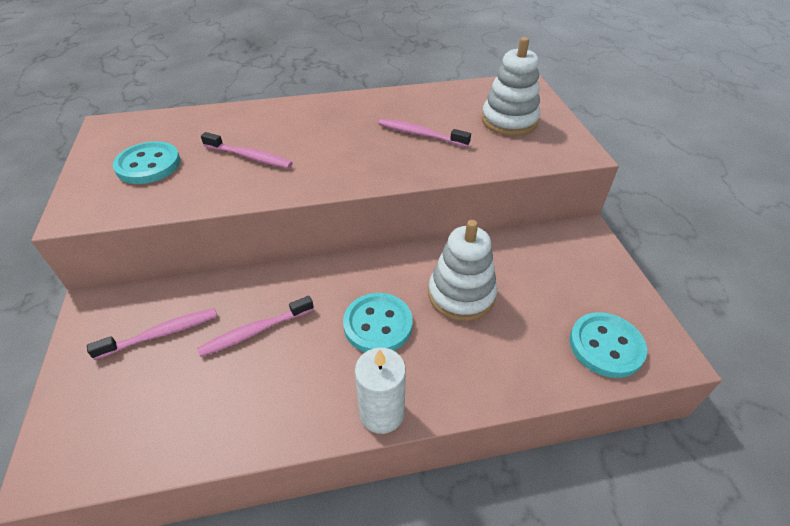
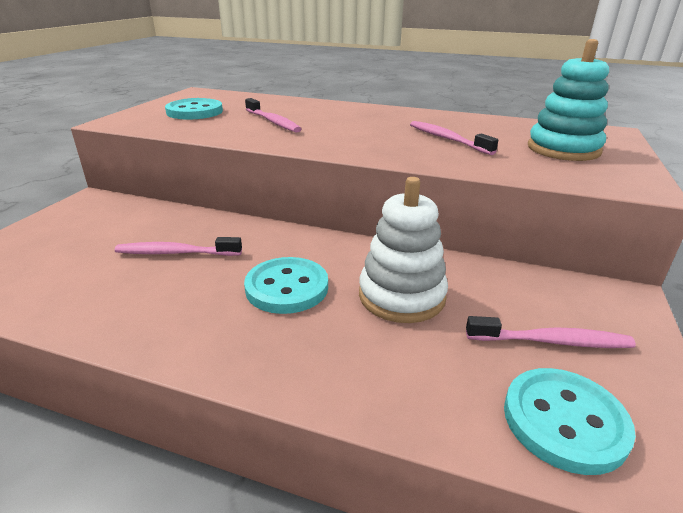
camera: 30 degrees right, 15 degrees down
pink toothbrush [87,308,217,360] -> pink toothbrush moved to [466,316,636,348]
white candle [355,348,406,434] -> none
white stacking toy [481,37,540,136] -> turquoise stacking toy [528,39,609,161]

